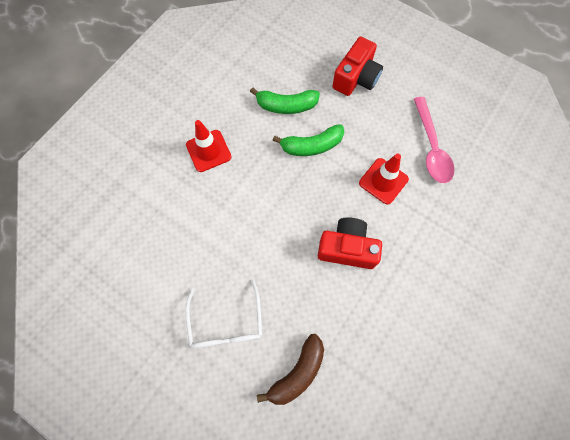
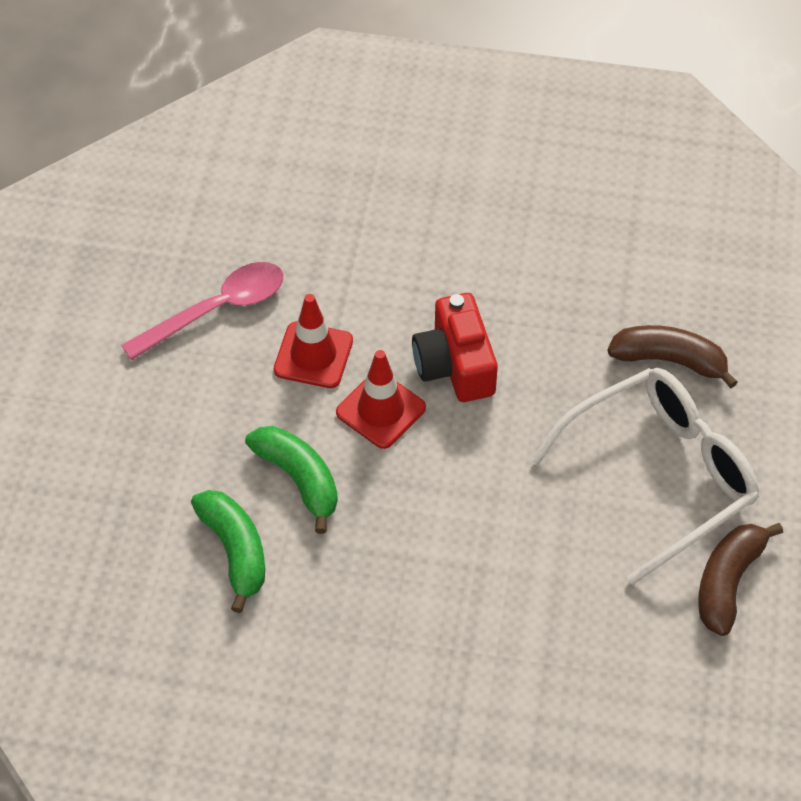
camera: 115 degrees left, 15 degrees down
white glasses [185,280,262,348] -> white glasses [531,368,759,585], size x1.55
red traffic cone [186,120,231,172] -> red traffic cone moved to [336,350,426,449]
red camera [333,37,383,96] -> none
none -> brown banana [698,523,783,636]

